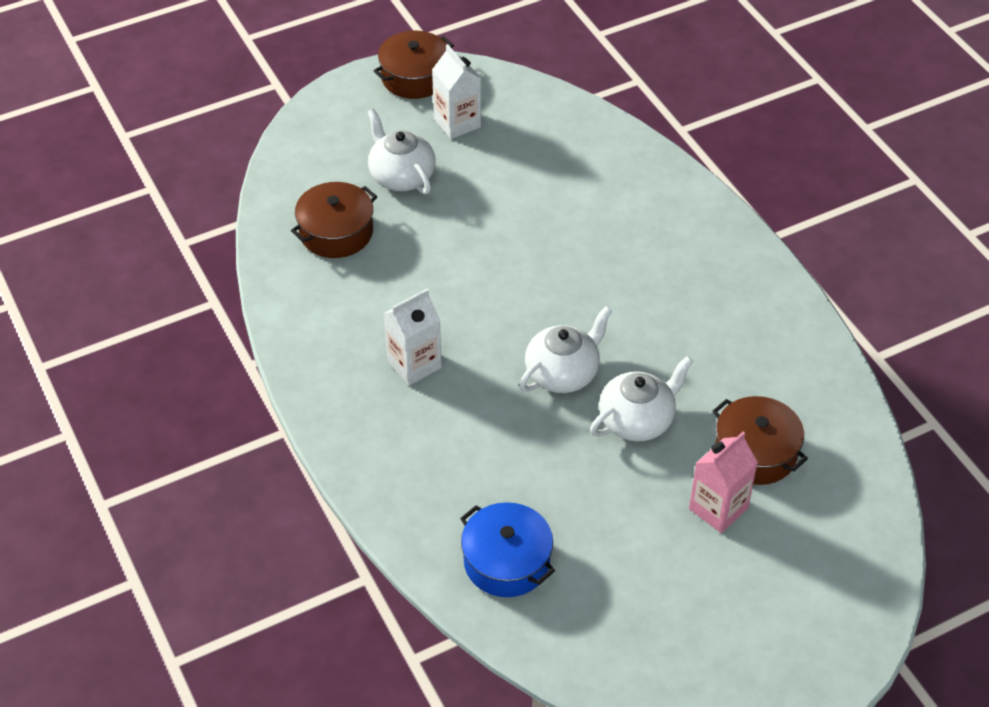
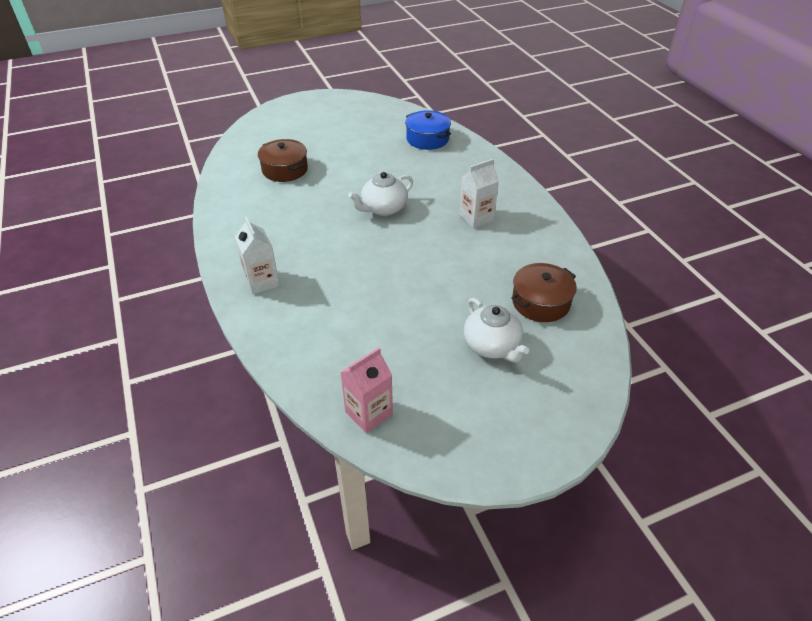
camera: 175 degrees left, 5 degrees down
brown pot [374,31,454,99] -> none
white carton [432,44,481,139] -> white carton moved to [235,216,280,294]
white teapot [590,356,693,442] -> none
pink carton [689,432,758,533] -> pink carton moved to [340,347,393,433]

